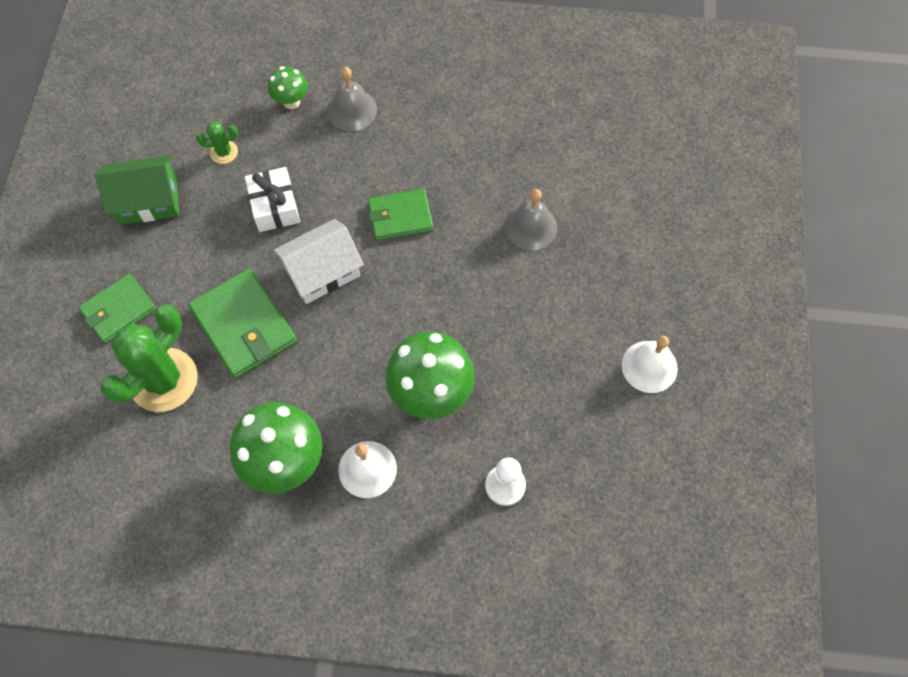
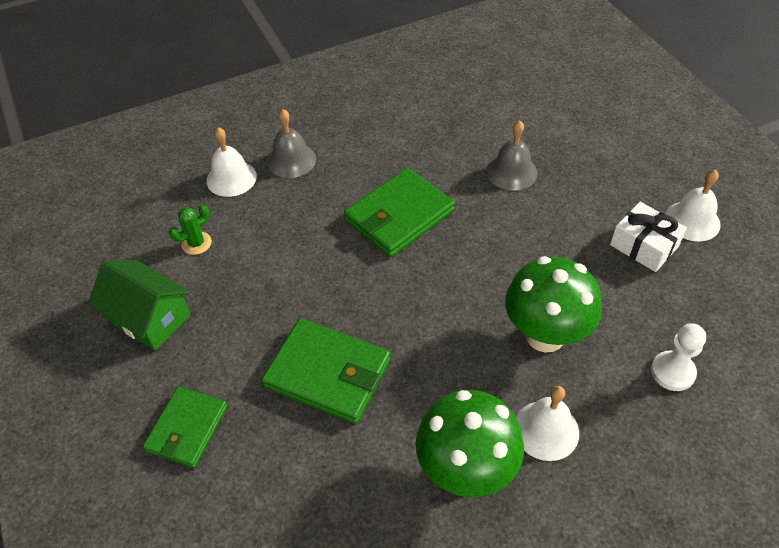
camera: 30 degrees left, 15 degrees down
green house [95,155,179,225] -> green house turned 75 degrees clockwise [88,260,190,351]
green cactus [100,305,198,412] -> none
white gift [245,167,300,232] -> white gift moved to [610,202,687,272]
green mushroom [268,66,308,109] -> white bell [206,127,257,197]
white house [273,219,364,304] -> none
green wallet [368,189,433,240] -> green wallet [344,168,455,257], size x1.51

